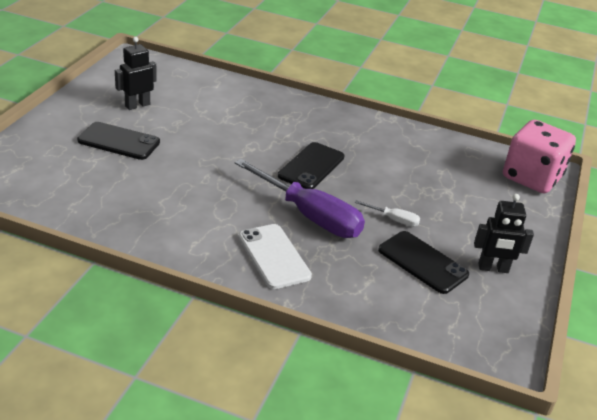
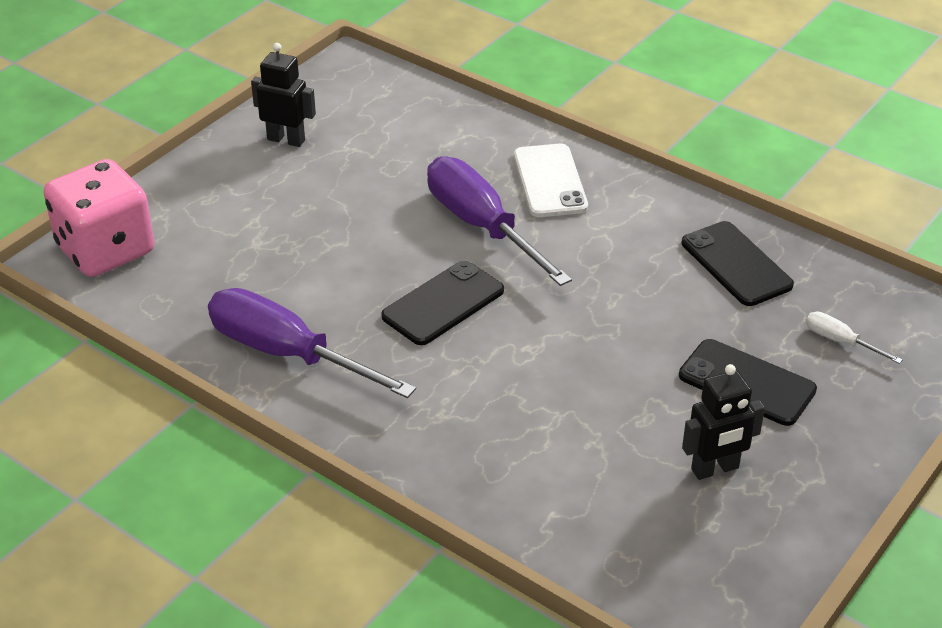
camera: 160 degrees left, 5 degrees up
white screwdriver [354,200,420,227] -> white screwdriver moved to [806,312,902,364]
black phone [378,231,469,294] -> black phone moved to [682,221,794,306]
none -> purple screwdriver [208,288,416,398]

